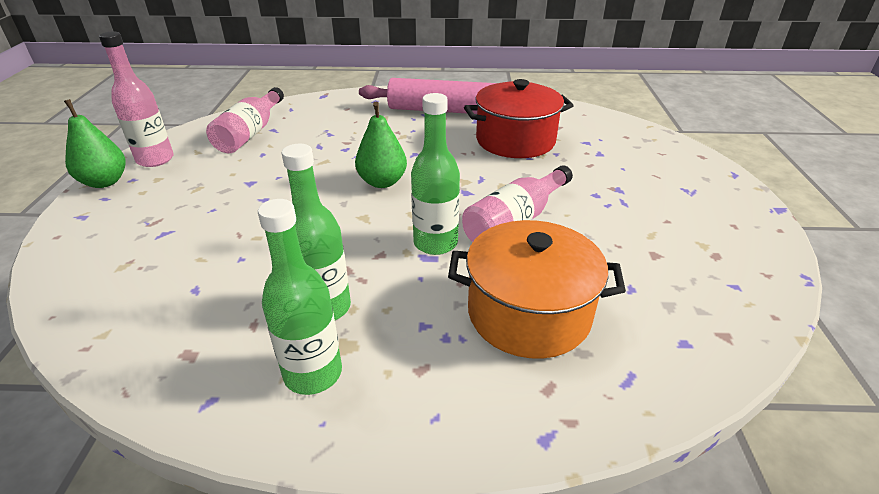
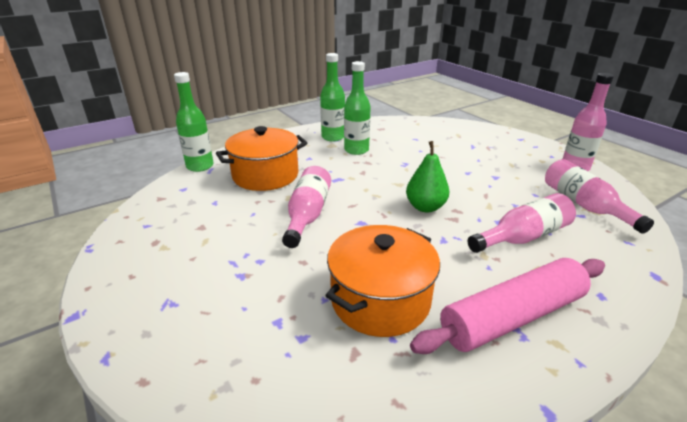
camera: 145 degrees right, 5 degrees down
green pear [64,99,125,188] -> none
green bottle [411,93,460,255] -> green bottle moved to [174,72,214,172]
red pot [464,79,574,158] -> orange pot [325,225,440,337]
none -> pink bottle [468,193,576,253]

